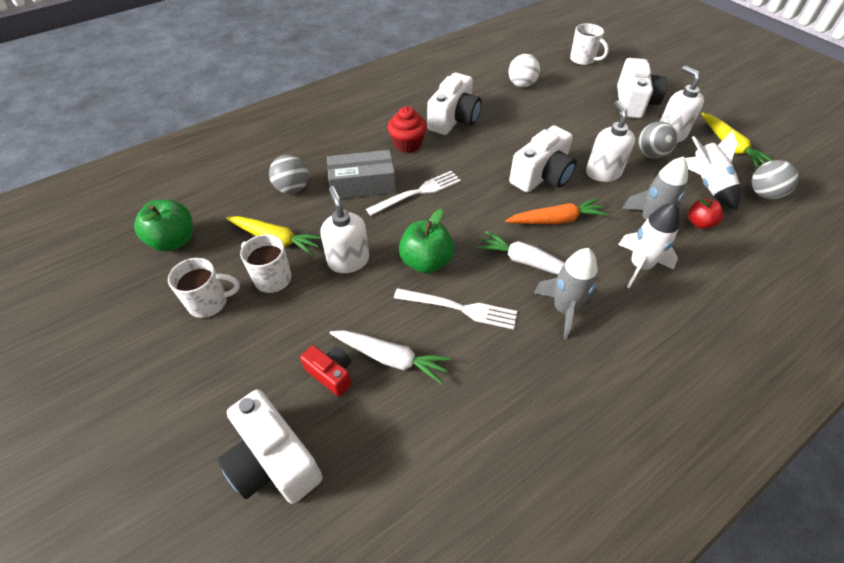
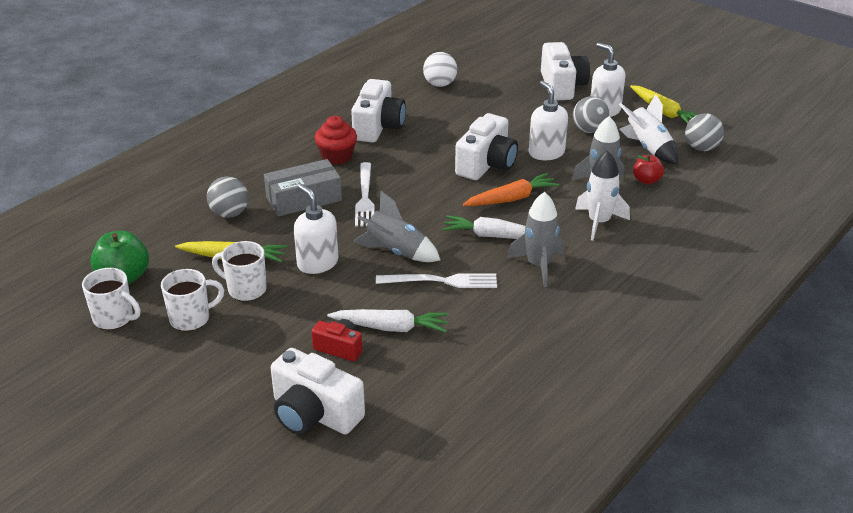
camera: 15 degrees left, 15 degrees down
white fork [366,171,461,216] -> white fork turned 135 degrees clockwise [355,162,375,227]
green apple [399,209,455,274] -> grey rocket [353,191,441,262]
white mug [570,23,609,65] -> white mug moved to [82,268,141,330]

